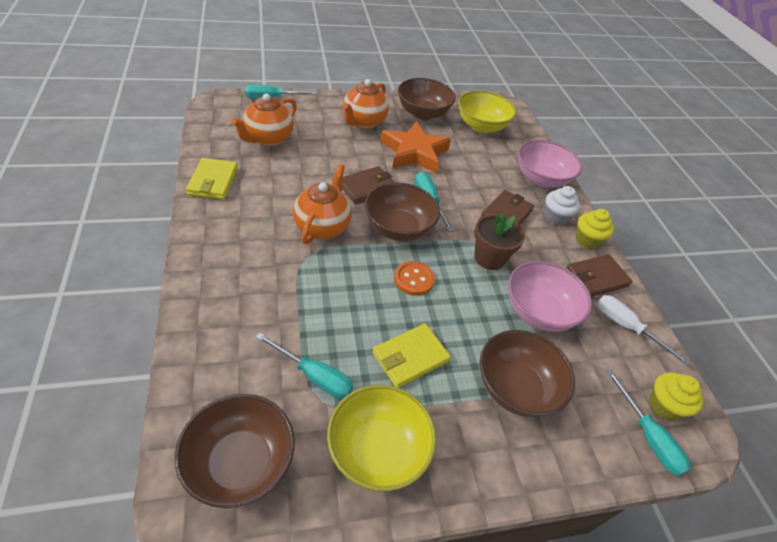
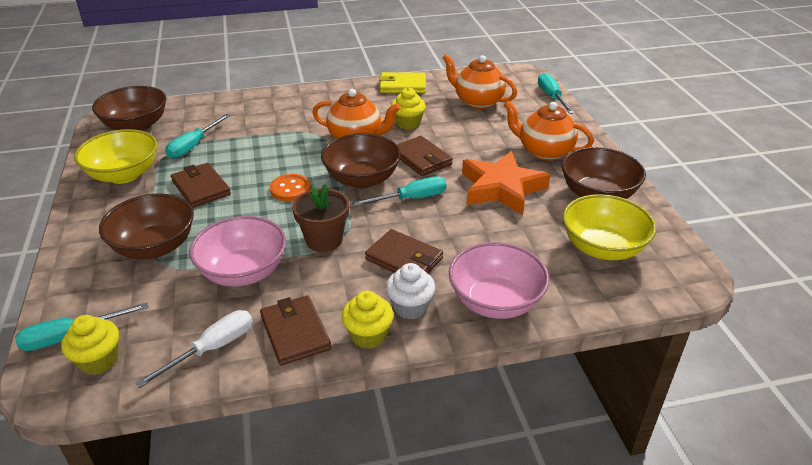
camera: 95 degrees right, 10 degrees down
yellow wallet [373,324,451,388] -> brown wallet [171,163,231,208]
none -> yellow cupcake [391,87,426,130]

